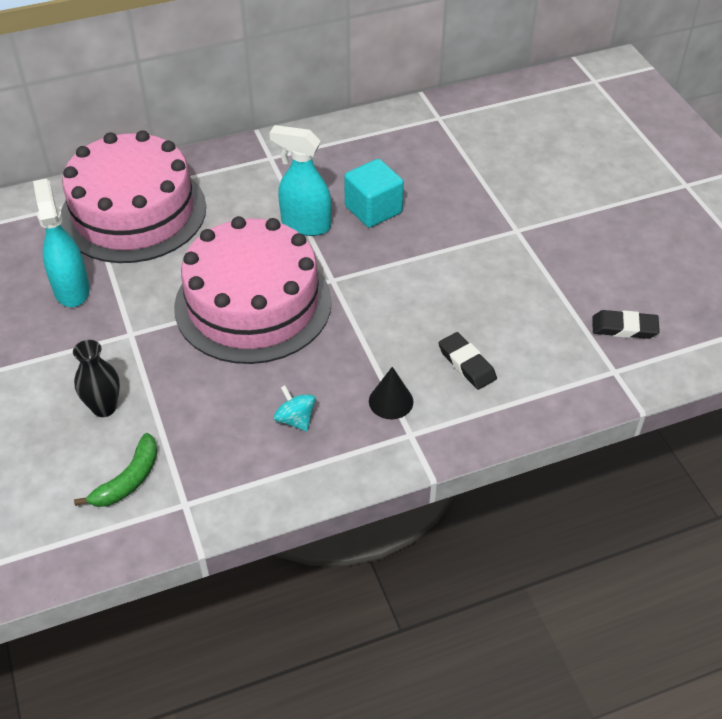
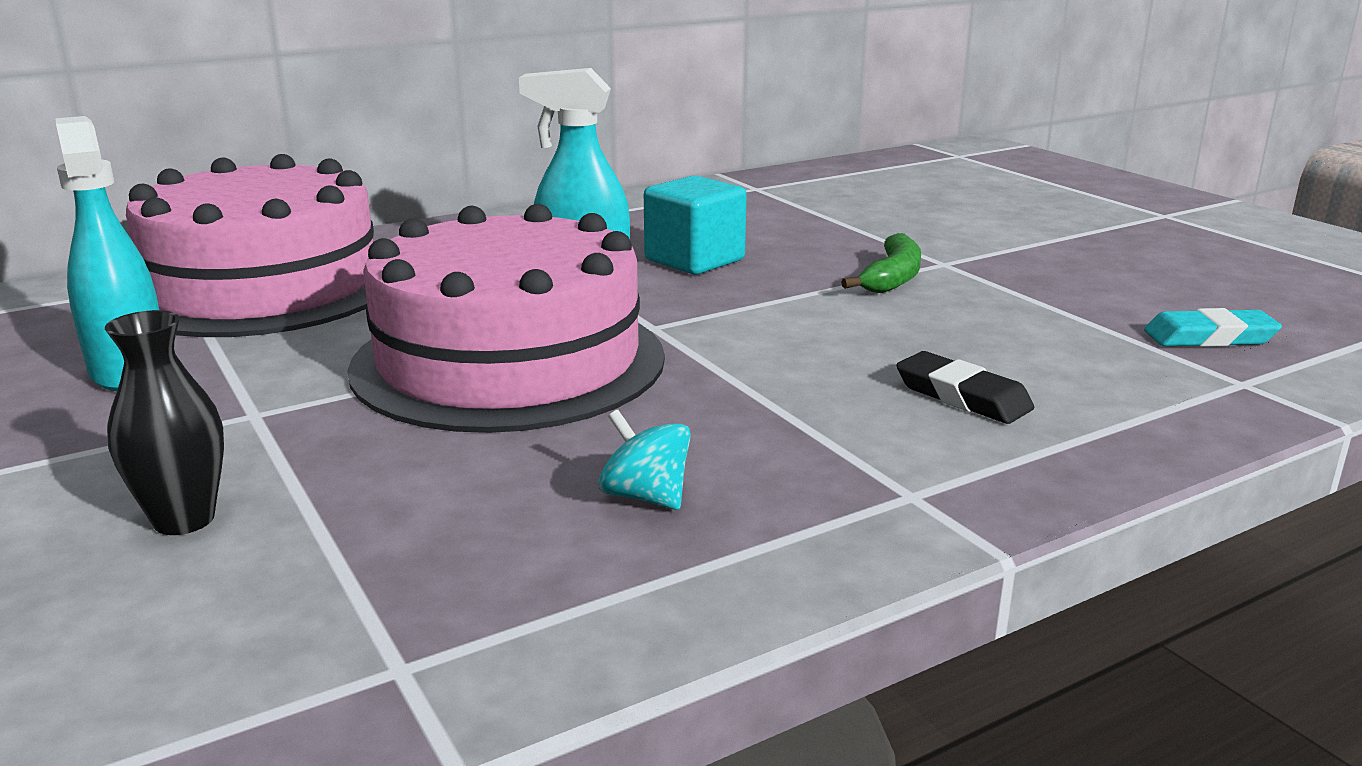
camera: 10 degrees left, 25 degrees down
green banana [74,433,158,507] -> green banana moved to [841,233,921,293]
black cone [369,367,413,419] -> none
black eraser [592,310,660,339] -> turquoise eraser [1144,308,1282,347]

